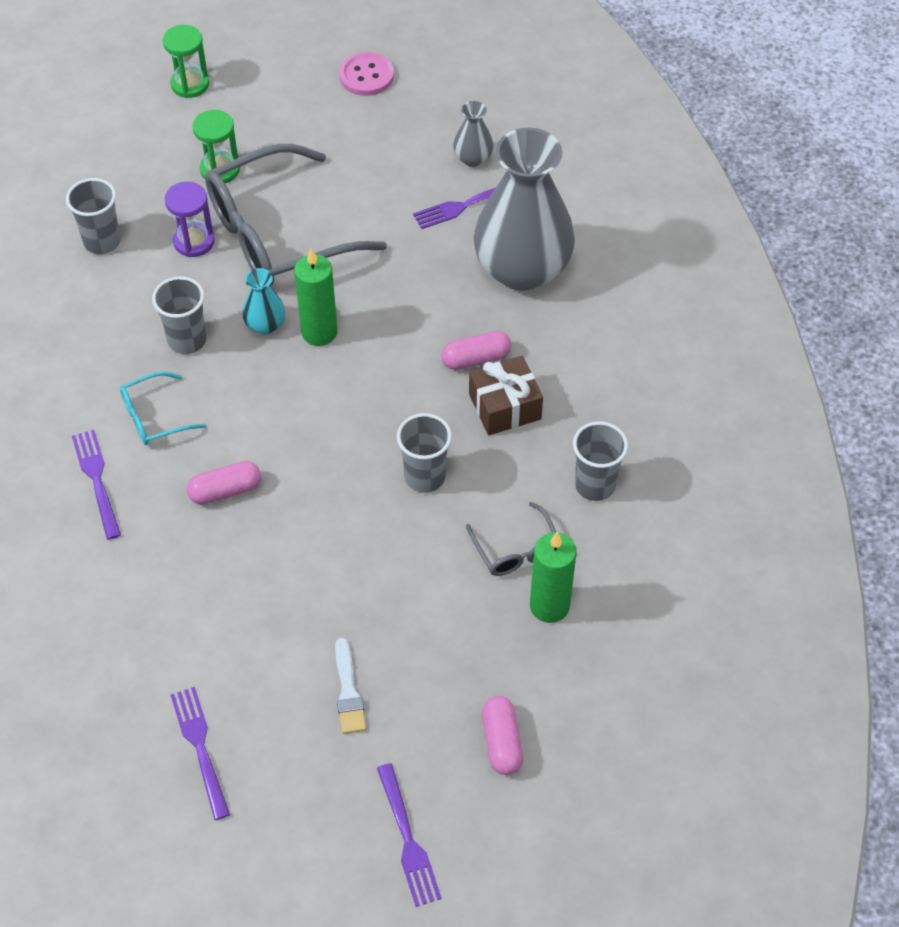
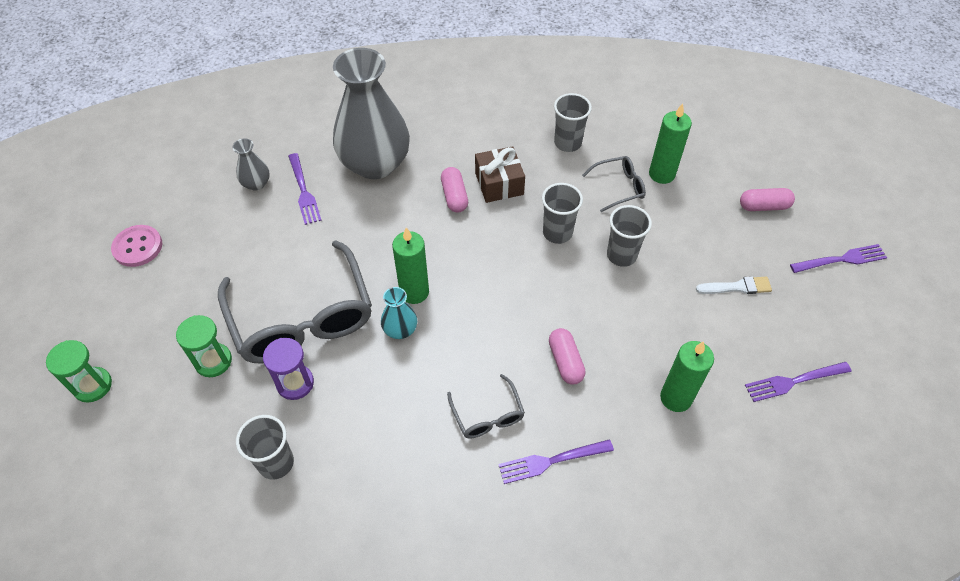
camera: 85 degrees left, 0 degrees up
turquoise glasses [120,372,206,445] -> grey glasses [447,374,525,439]
grey cup [152,276,207,354] -> grey cup moved to [607,205,652,267]
none -> green candle [660,341,714,412]

